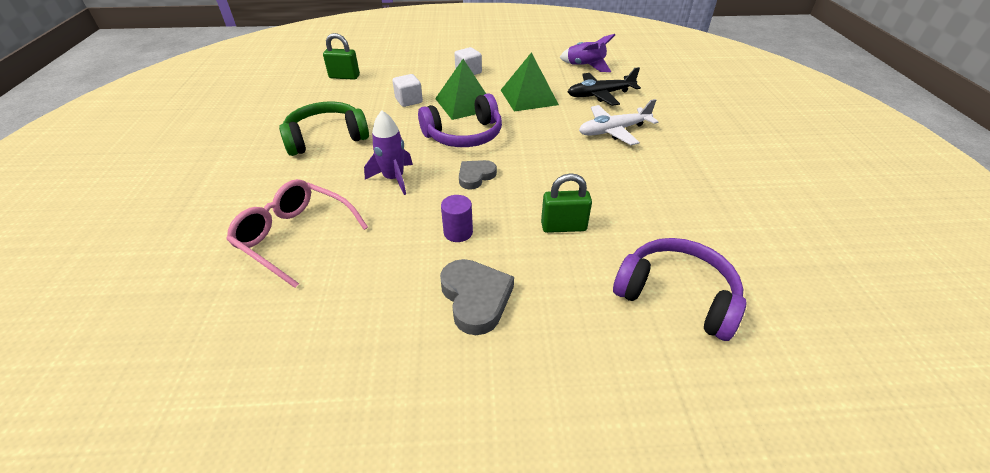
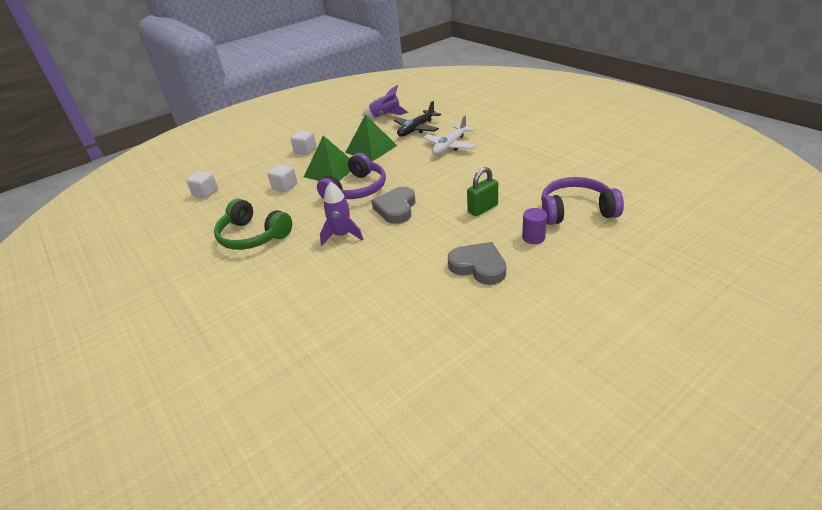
camera: 30 degrees left, 5 degrees down
pink glasses [226,179,368,288] -> none
green headphones [279,102,369,156] -> green headphones turned 90 degrees counterclockwise [214,199,292,250]
green padlock [323,33,360,80] -> white cube [186,171,218,198]
purple cylinder [441,195,473,242] -> purple cylinder moved to [522,208,547,244]
grey heart [459,160,497,190] -> grey heart [371,187,416,224], size x1.52

